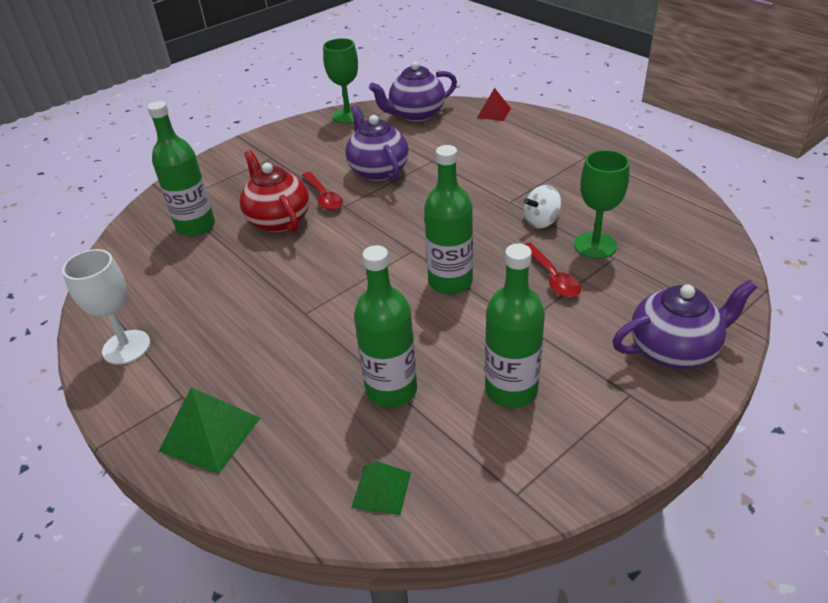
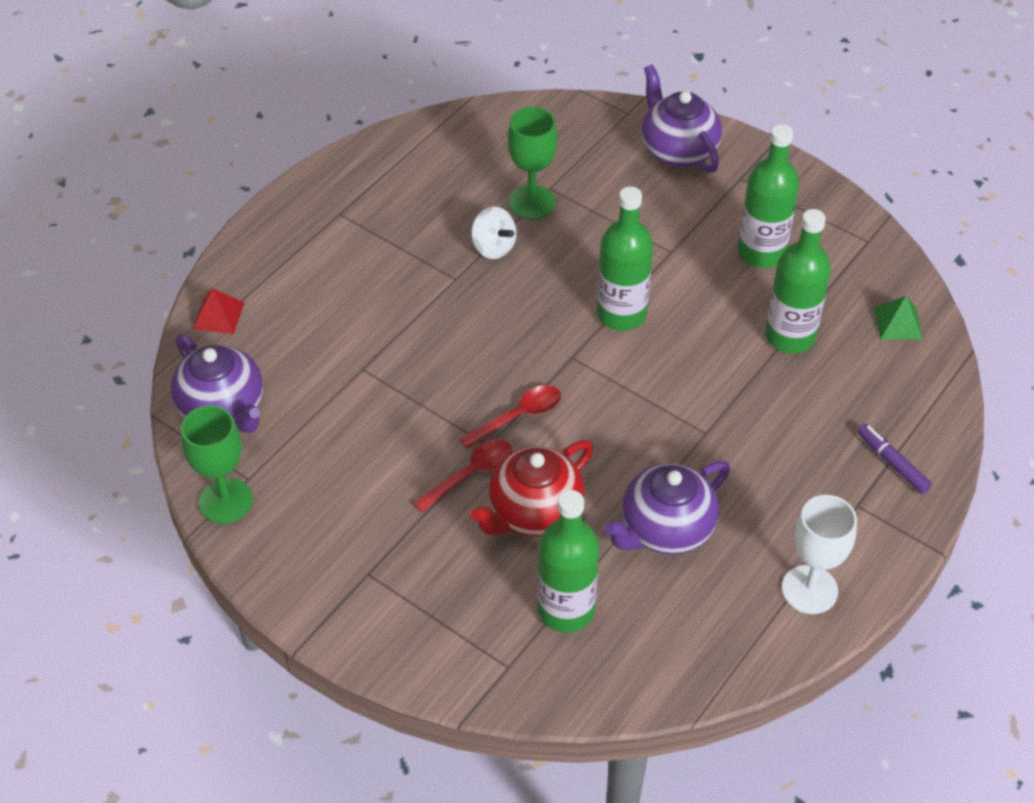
camera: 105 degrees left, 10 degrees up
green pyramid [159,387,260,474] -> purple marker [858,424,932,494]
purple teapot [345,105,409,181] -> purple teapot moved to [604,461,730,555]
red spoon [524,242,581,298] -> red spoon moved to [460,385,561,449]

